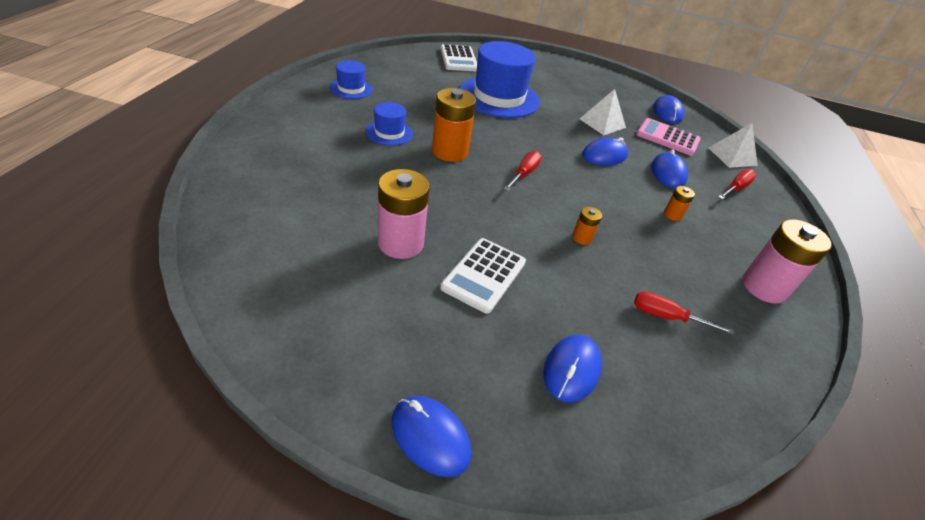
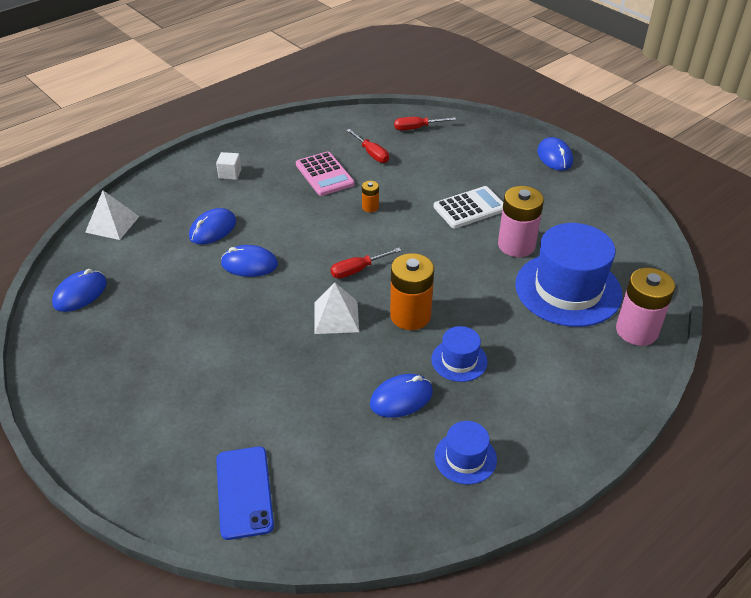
camera: 140 degrees left, 0 degrees up
white calculator [441,44,477,72] -> blue phone [216,447,274,540]
blue hat [459,41,540,118] -> blue hat moved to [515,223,622,327]
blue mouse [543,335,602,402] -> blue mouse moved to [370,374,433,418]
white pyramid [580,89,626,135] -> white pyramid moved to [314,282,359,334]
pink calculator [636,118,701,156] -> pink calculator moved to [296,151,355,196]
orange battery [664,186,695,221] -> none
red screwdriver [718,169,756,199] -> red screwdriver moved to [394,117,456,130]
pink battery [742,219,832,304] -> pink battery moved to [616,268,675,346]
none -> white cube [216,152,241,180]

